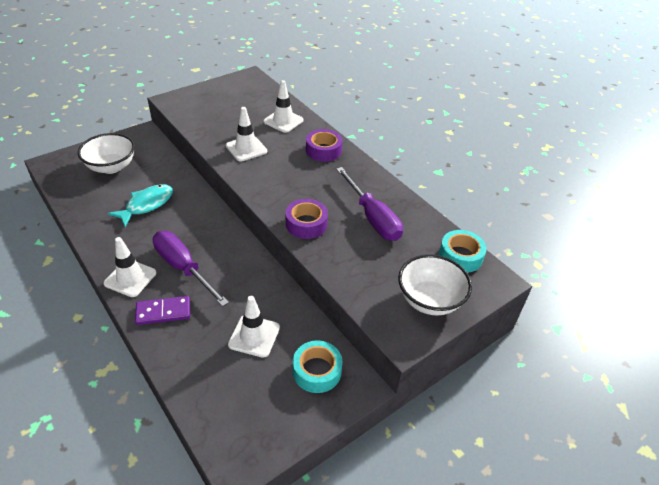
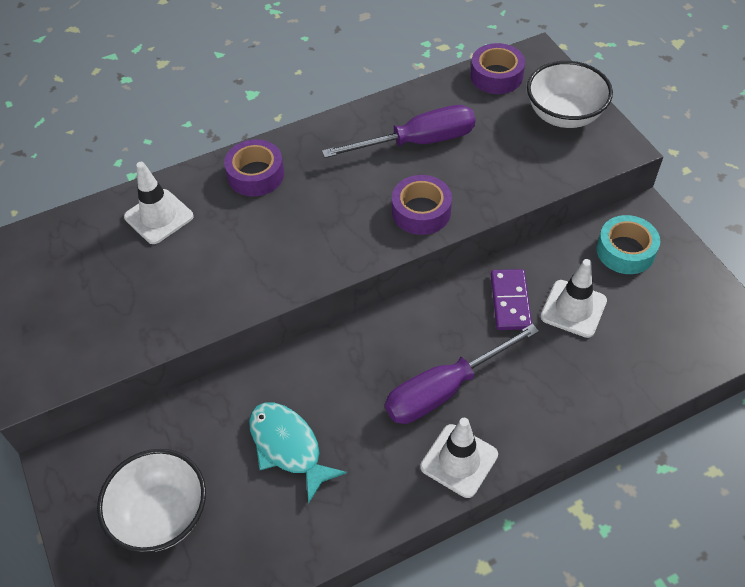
camera: 75 degrees left, 10 degrees up
purple domino [135,296,190,325] -> purple domino moved to [491,269,532,330]
white traffic cone [226,107,267,161] -> none
turquoise tape [439,230,487,273] -> purple tape [470,43,525,94]

